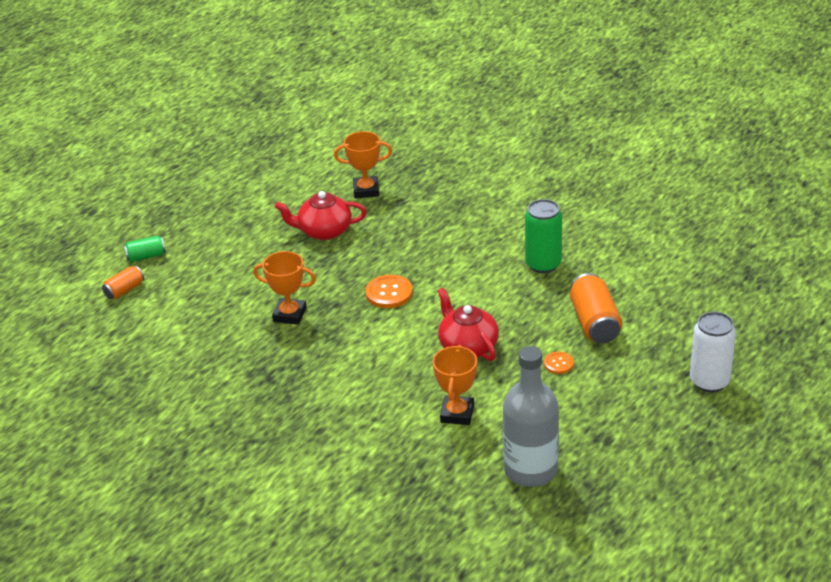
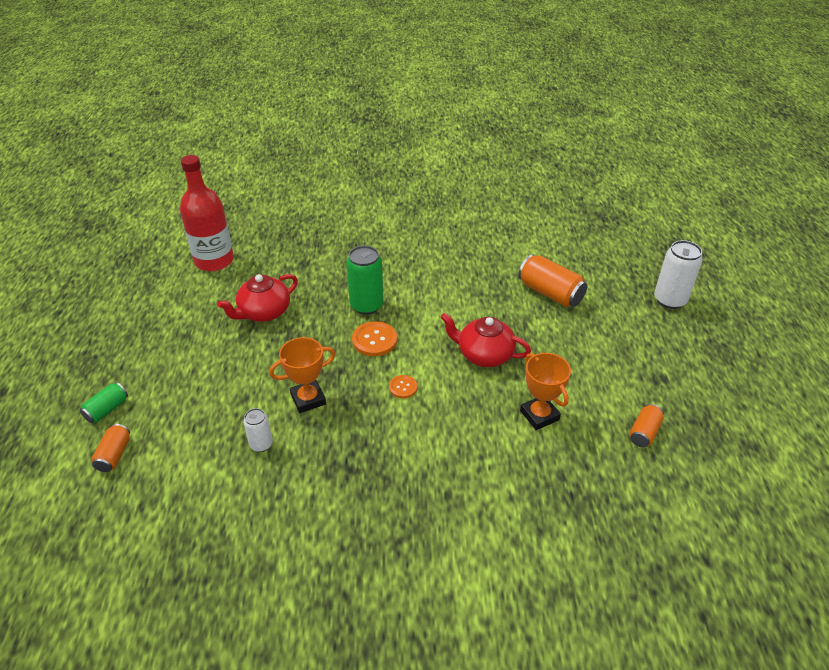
camera: 40 degrees left, 5 degrees up
orange trophy [334,131,392,198] -> none
grey bottle [503,346,559,487] -> orange can [629,404,664,447]
green can [525,199,562,273] -> green can moved to [346,246,384,315]
orange button [544,352,574,374] -> orange button moved to [389,375,417,398]
none -> red bottle [180,155,234,271]
none -> white can [243,408,273,452]

